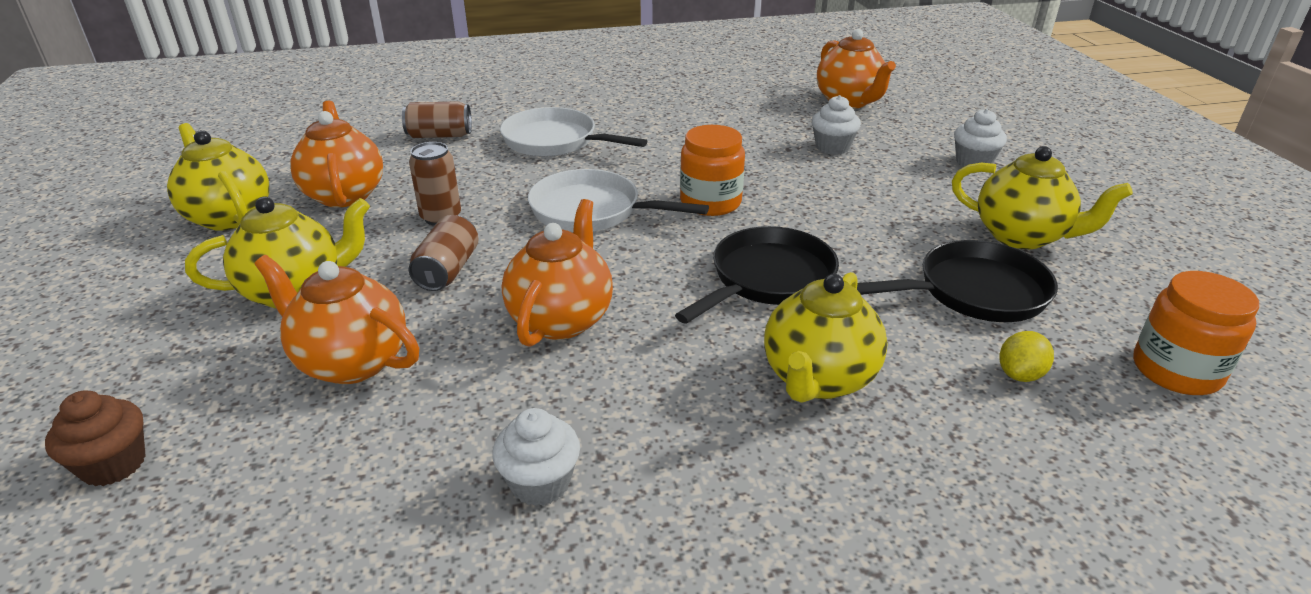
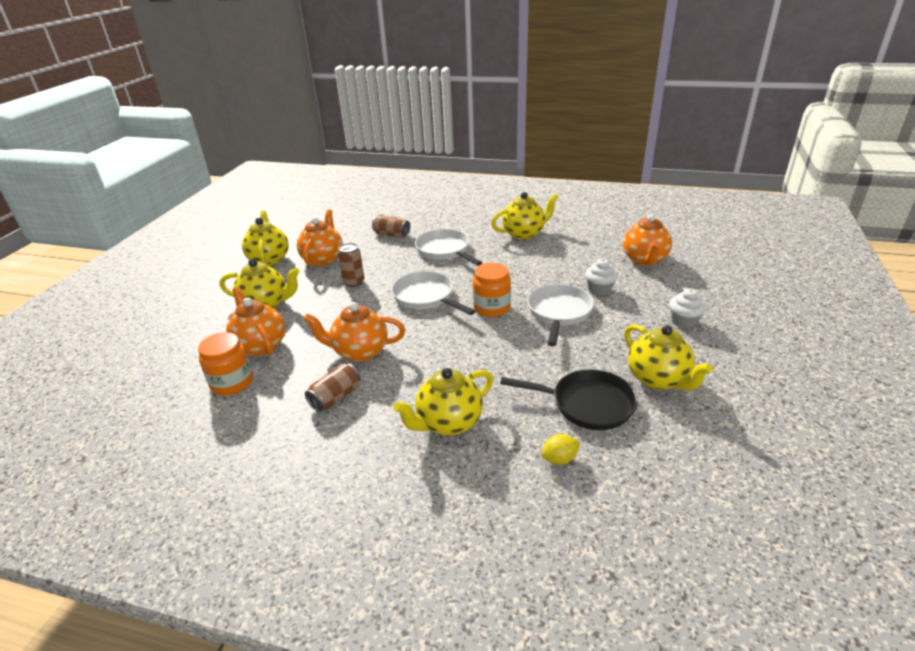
camera: 30 degrees right, 0 degrees up
brown cupcake [45,390,146,486] -> none
brown can [409,215,479,291] -> brown can moved to [305,364,361,412]
white cupcake [492,408,580,506] -> none
orange teapot [502,199,613,347] -> orange teapot turned 135 degrees counterclockwise [303,302,405,362]
black pan [675,226,839,324] -> none
orange jar [1133,271,1259,395] -> orange jar moved to [198,332,253,396]
none -> yellow teapot [491,192,559,240]
none -> white pan [527,284,594,346]

